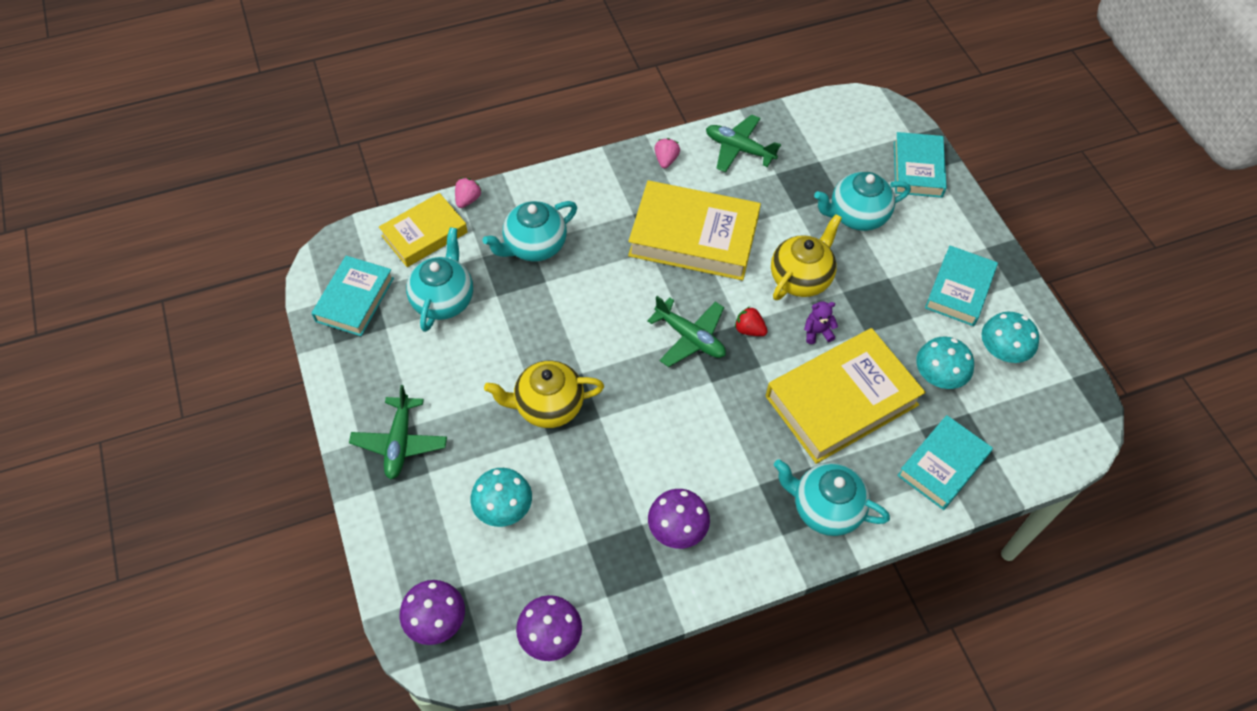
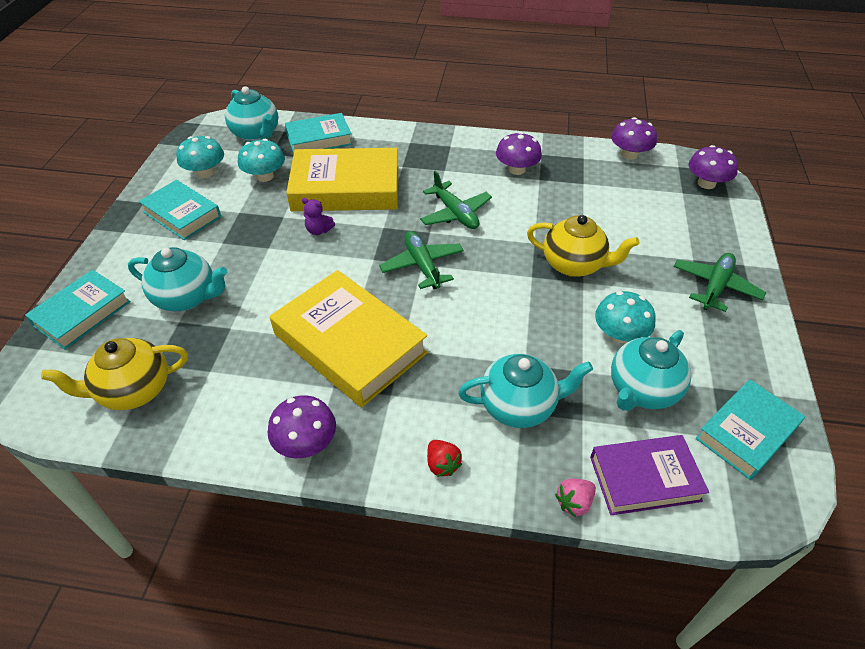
camera: 150 degrees left, 10 degrees down
yellow book [379,193,468,267] -> purple book [590,435,709,515]
turquoise mushroom [470,468,532,527] -> turquoise mushroom moved to [595,291,656,343]
pink strawberry [654,138,680,168] -> purple mushroom [268,395,336,458]
green plane [706,114,781,172] -> green plane moved to [420,171,492,229]
red strawberry [735,307,768,336] -> red strawberry moved to [427,440,462,477]
yellow teapot [771,214,842,300] -> yellow teapot moved to [41,338,188,410]
turquoise teapot [774,459,890,536] -> turquoise teapot moved to [225,86,278,142]
turquoise book [925,246,998,326] -> turquoise book turned 75 degrees clockwise [139,180,221,240]

